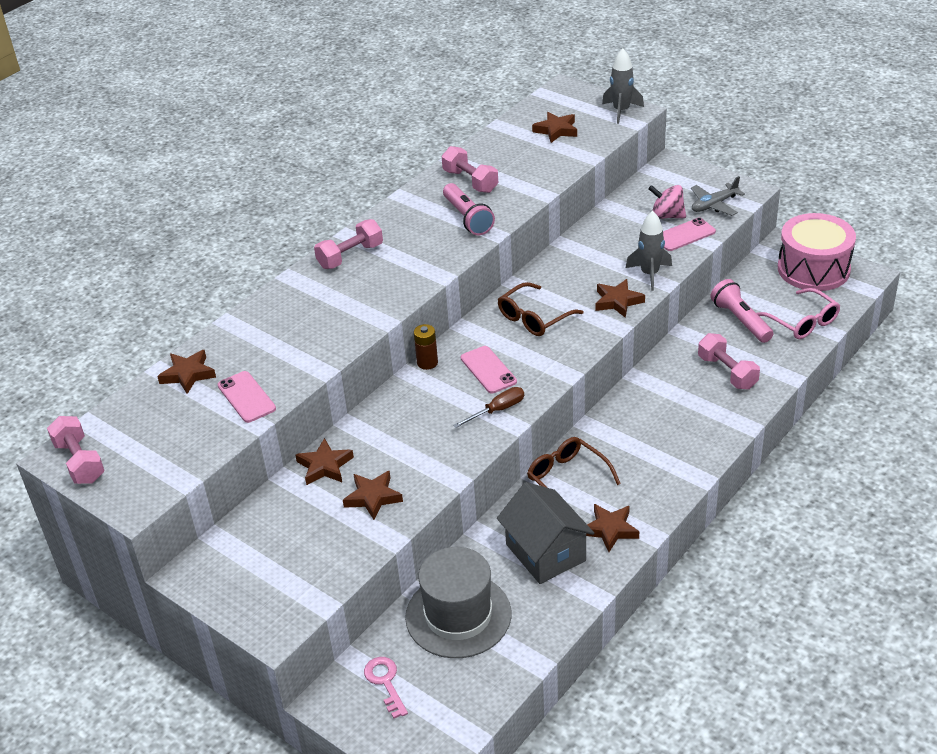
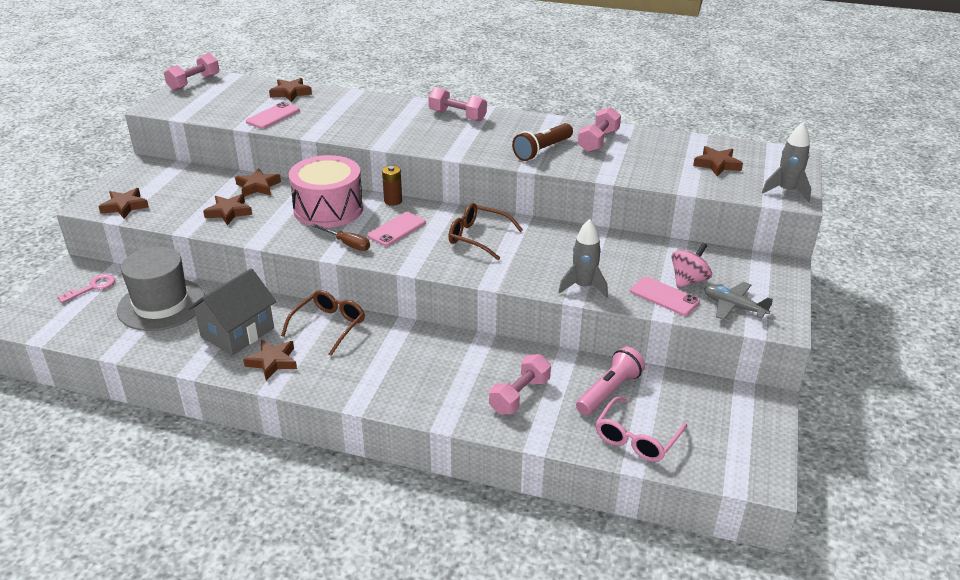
camera: 65 degrees right, 5 degrees down
pink flashlight [443,183,495,235] -> brown flashlight [512,123,573,161]
brown star [595,279,645,318] -> brown star moved to [98,188,149,219]
pink spinning top [648,185,686,219] -> pink spinning top turned 45 degrees clockwise [672,243,712,288]
pink drum [778,213,856,291] -> pink drum moved to [289,155,363,228]

